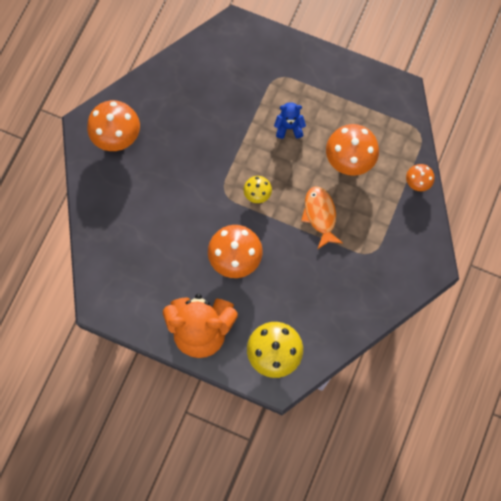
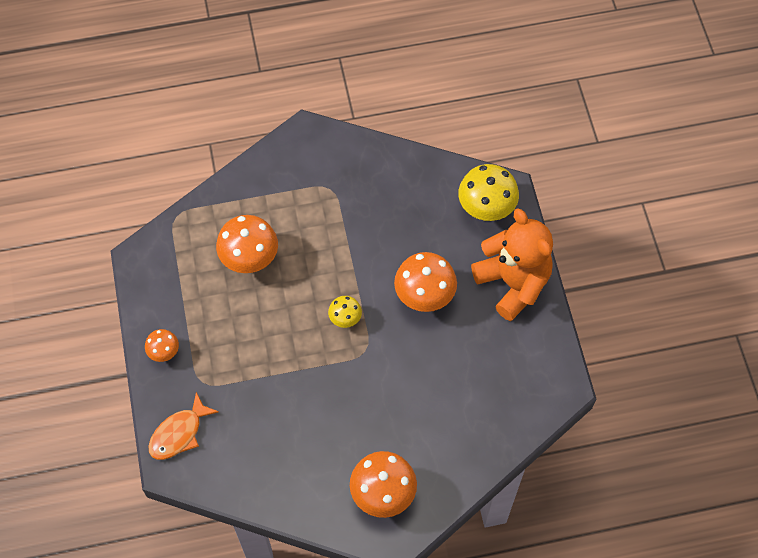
camera: 125 degrees left, 10 degrees down
blue teddy bear [274,102,306,139] -> none
orange fish [301,187,343,249] -> orange fish moved to [149,392,219,460]
orange mushroom [406,164,435,191] -> orange mushroom moved to [145,329,179,362]

